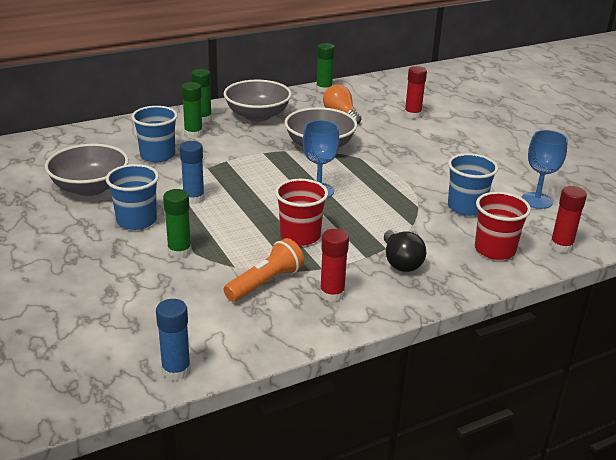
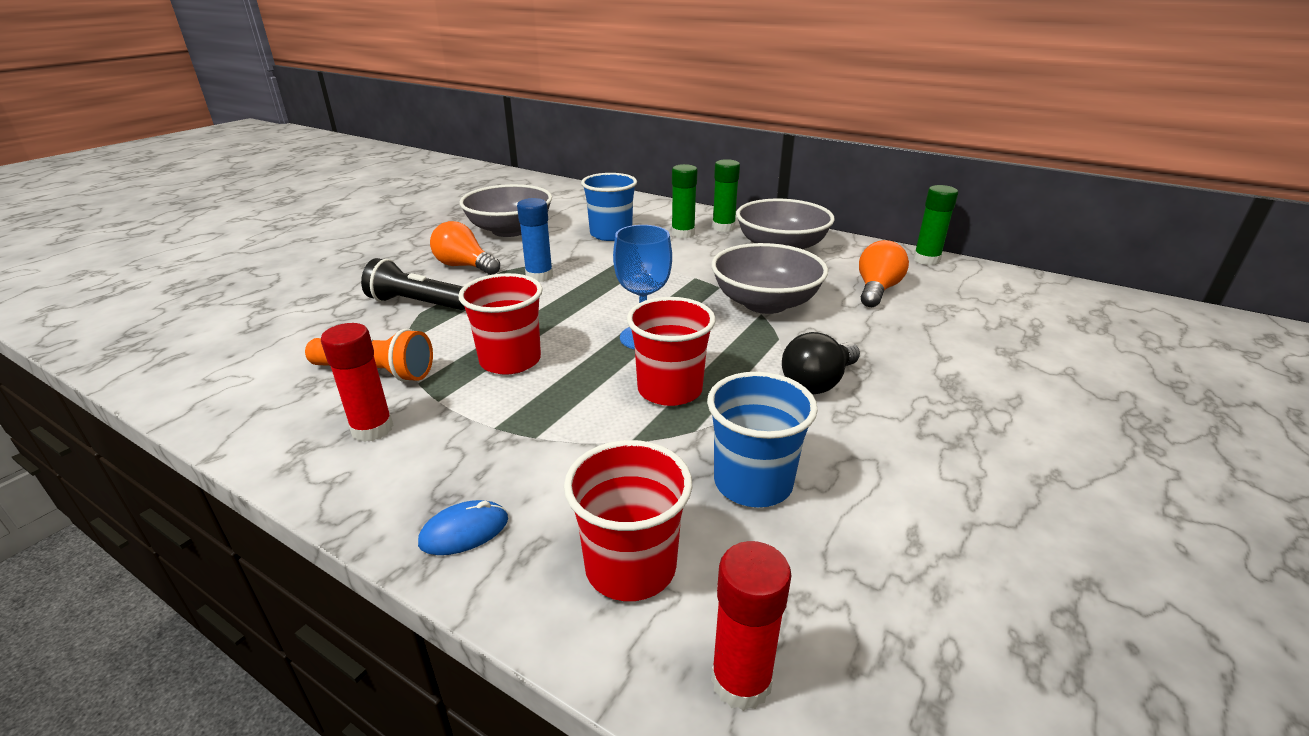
camera: 60 degrees right, 0 degrees up
blue cup [106,164,159,230] -> orange light bulb [430,221,500,275]
blue glue stick [156,299,191,381] -> none
green glue stick [163,189,192,258] -> black flashlight [361,258,465,310]
black light bulb [384,230,426,272] -> black light bulb moved to [782,332,860,394]
red glue stick [404,66,427,119] -> none
blue goblet [521,130,568,209] -> none
none -> blue mouse [418,500,508,555]
none -> red cup [627,297,716,406]

